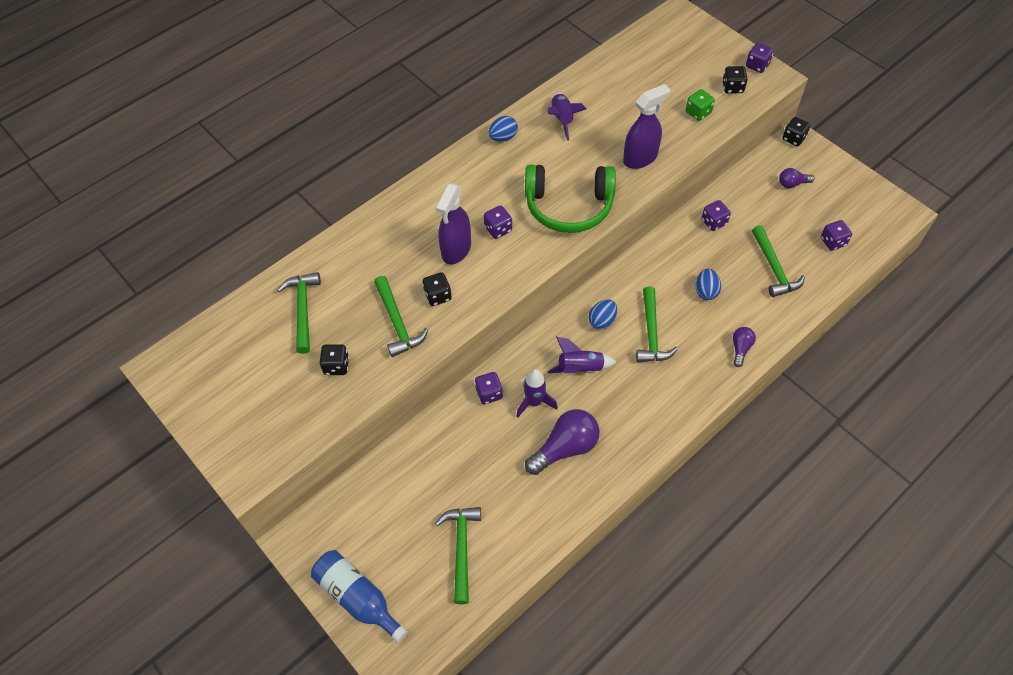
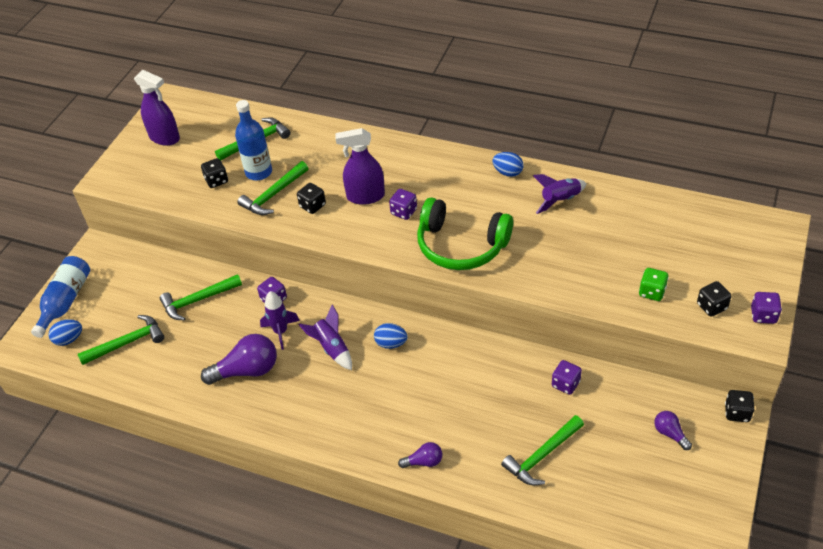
camera: 65 degrees right, 10 degrees down
green headphones [525,164,616,233] -> green headphones turned 45 degrees counterclockwise [417,197,513,270]
purple light bulb [525,409,599,475] -> purple light bulb turned 45 degrees counterclockwise [201,334,277,385]
purple spray bottle [623,84,670,169] -> purple spray bottle moved to [134,70,180,146]
green hammer [636,286,678,362] -> green hammer moved to [160,274,242,321]
blue egg [696,268,721,300] -> blue egg moved to [49,319,82,346]
purple dice [821,220,852,251] -> none
none -> blue bottle [235,100,272,180]

